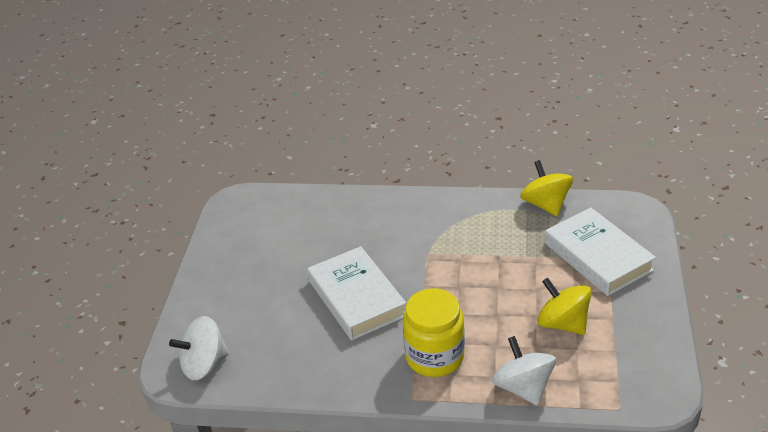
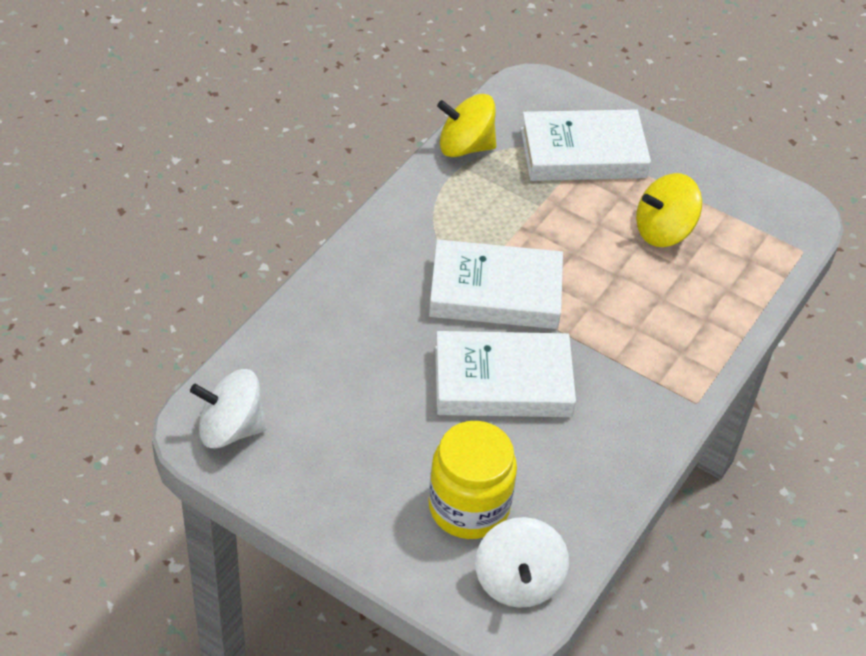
camera: 70 degrees left, 10 degrees up
yellow jar [403,288,465,377] -> yellow jar moved to [429,421,517,539]
white spinning top [492,336,556,406] -> white spinning top moved to [190,369,267,449]
none -> white book [429,239,563,329]

